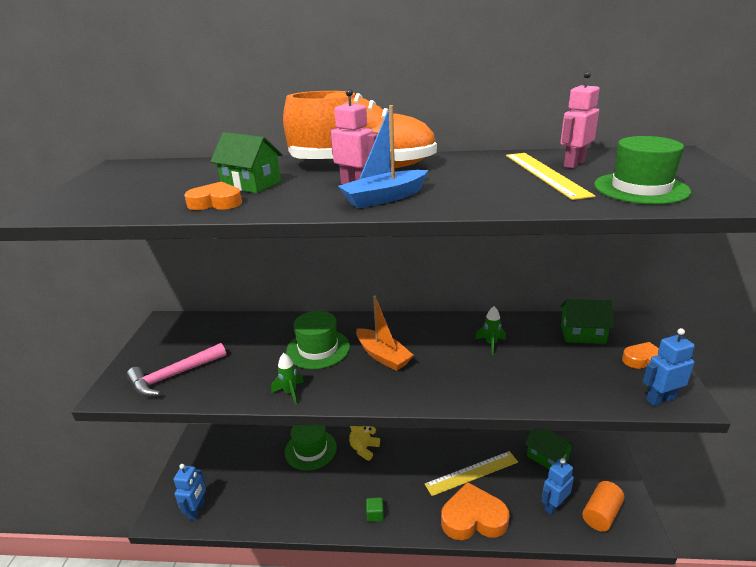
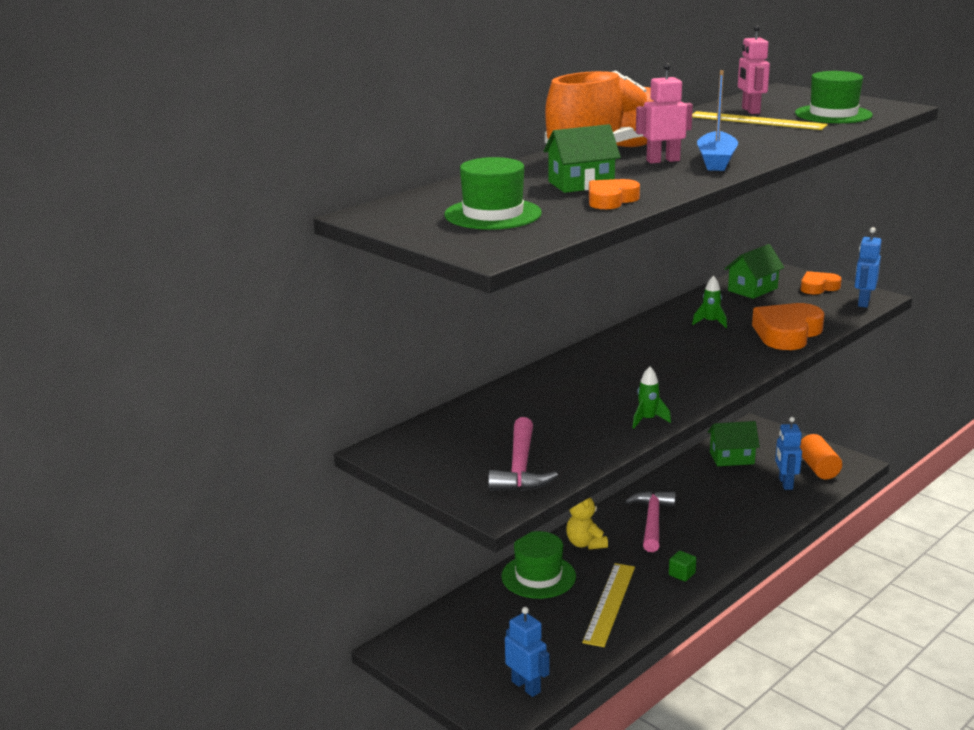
camera: 50 degrees left, 5 degrees down
green hat [286,311,350,369] -> green hat moved to [445,157,542,230]
orange boat [356,295,414,371] -> none
yellow ruler [425,451,518,496] -> yellow ruler moved to [582,563,635,647]
orange heart [441,482,510,540] -> orange heart moved to [752,303,825,350]
none -> pink hammer [625,491,676,552]

